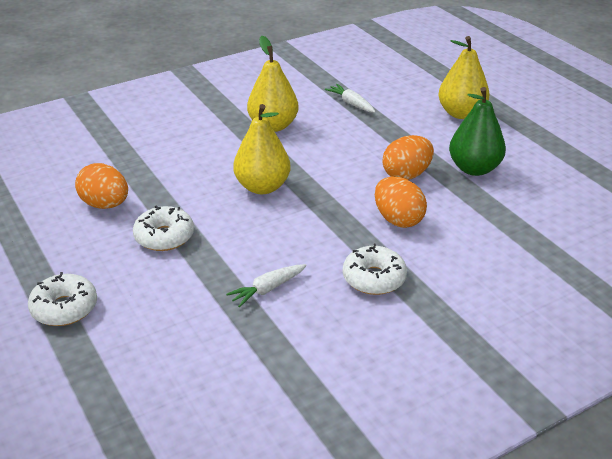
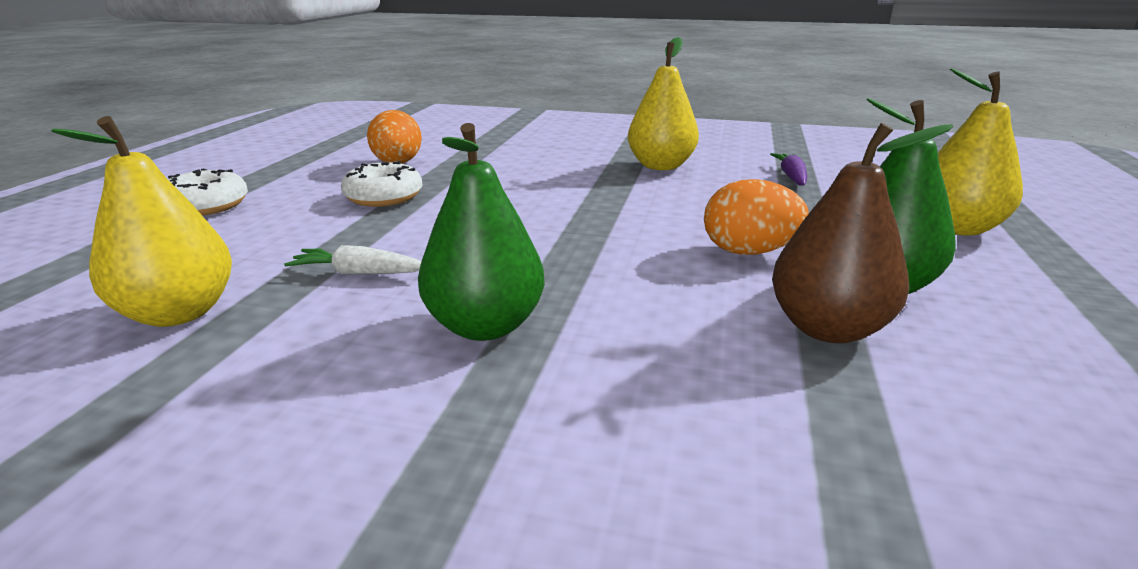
camera: 45 degrees right, 10 degrees down
yellow pear [233,104,290,194] -> yellow pear moved to [52,116,232,327]
white carrot [325,84,376,113] -> purple carrot [770,153,807,186]
white donut [343,244,407,295] -> green pear [418,123,545,341]
orange egg [375,177,427,228] -> none
none -> brown pear [772,123,953,343]

